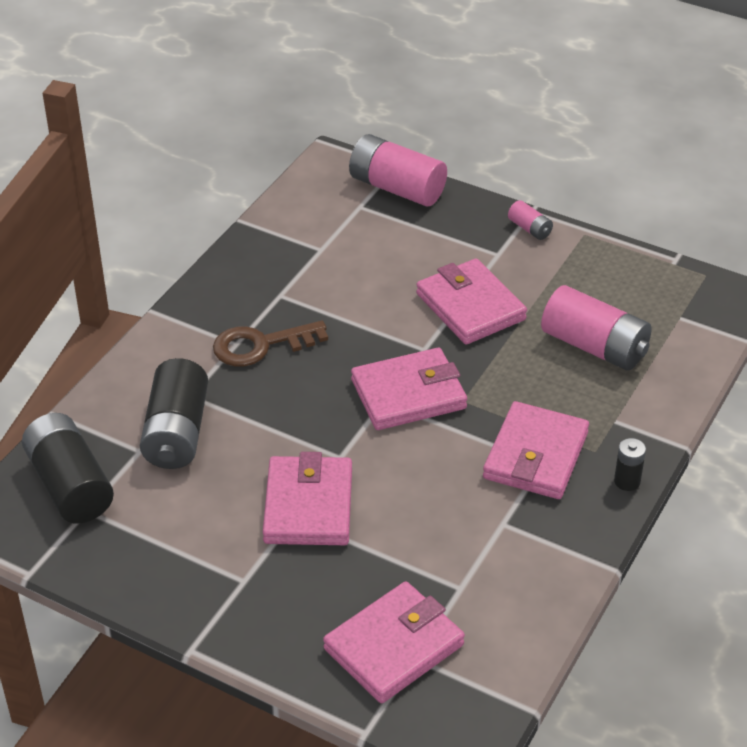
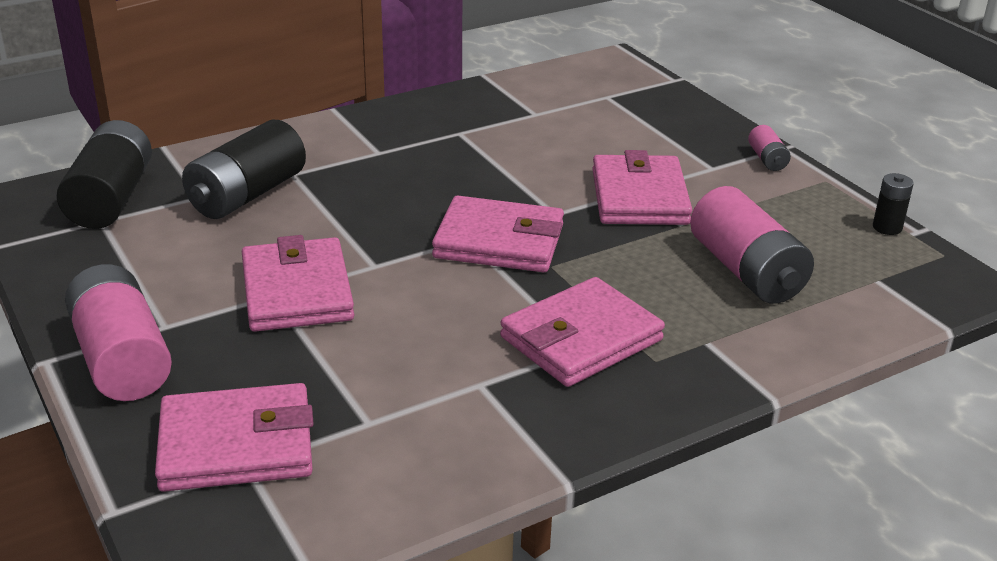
camera: 30 degrees right, 10 degrees down
brown key [213,321,328,366] -> none
pink wallet [263,452,352,545] -> pink wallet turned 45 degrees counterclockwise [242,235,354,332]
pink battery [349,134,447,207] -> pink battery moved to [65,264,172,401]
black battery [614,438,646,491] -> black battery moved to [873,173,914,235]

